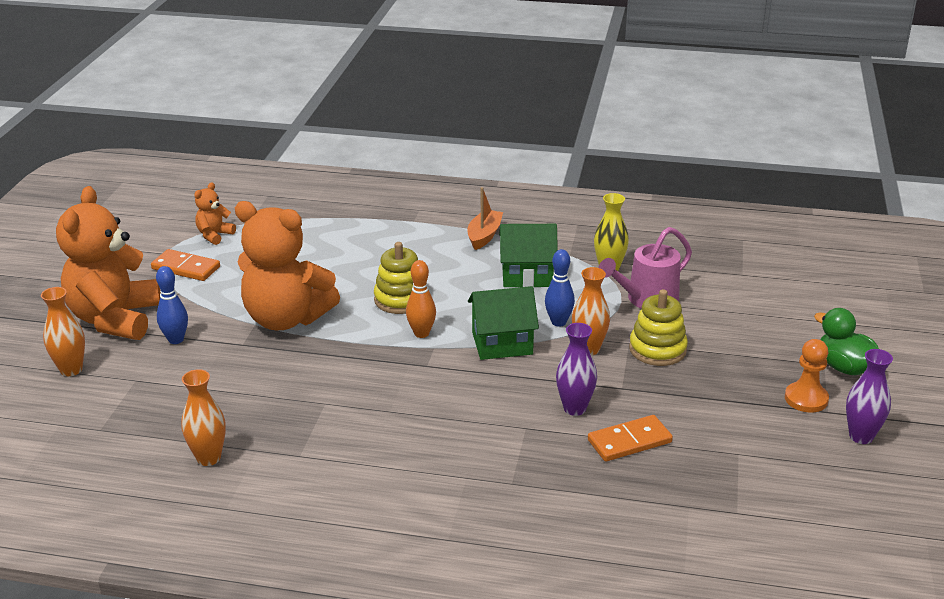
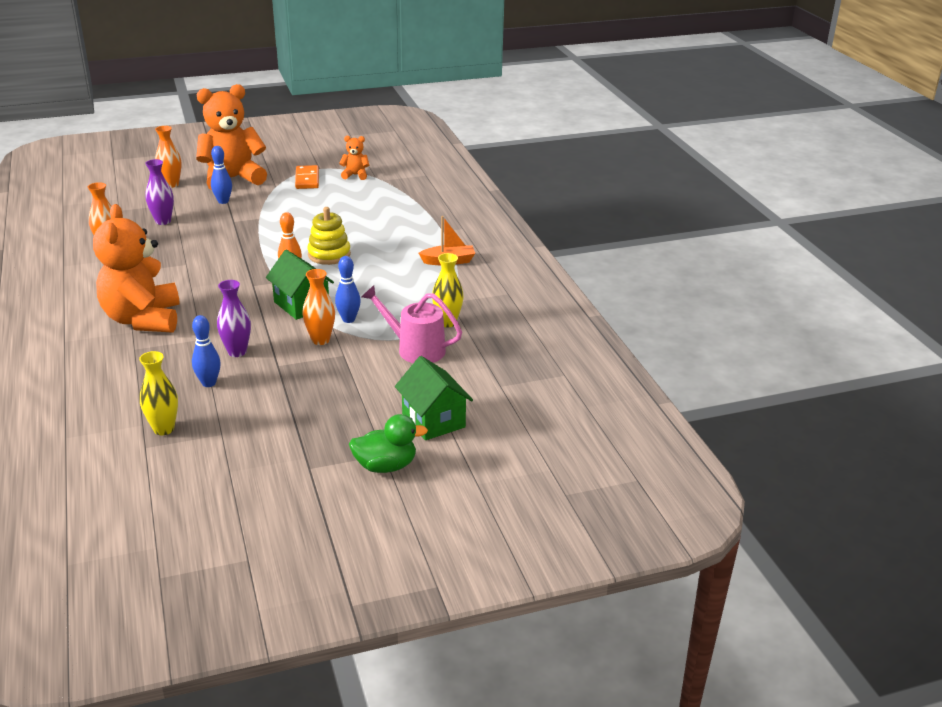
camera: 60 degrees right, 0 degrees up
orange teddy bear [235,201,340,330] -> orange teddy bear moved to [93,204,180,333]
green house [499,224,558,287] -> green house moved to [395,356,473,440]
orange domino [588,415,673,461] -> blue bowling pin [192,315,221,387]
yellow stacking toy [629,289,688,366] -> none
orange pawn [785,339,829,413] -> none
green duck [814,308,879,375] -> green duck turned 60 degrees clockwise [349,414,428,473]
purple vase [846,349,893,444] -> purple vase moved to [145,159,174,225]
none -> yellow vase [139,351,178,435]

